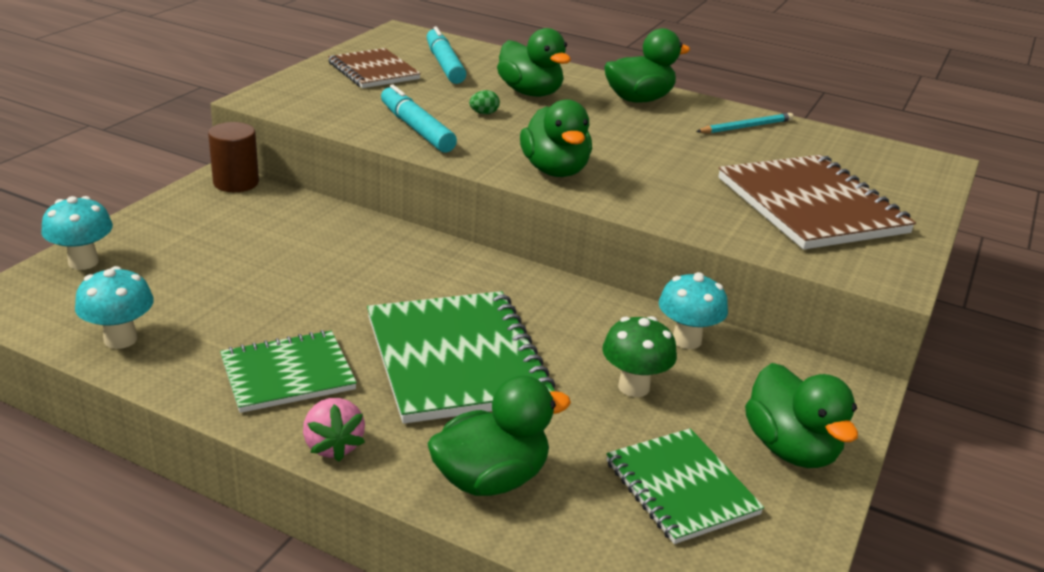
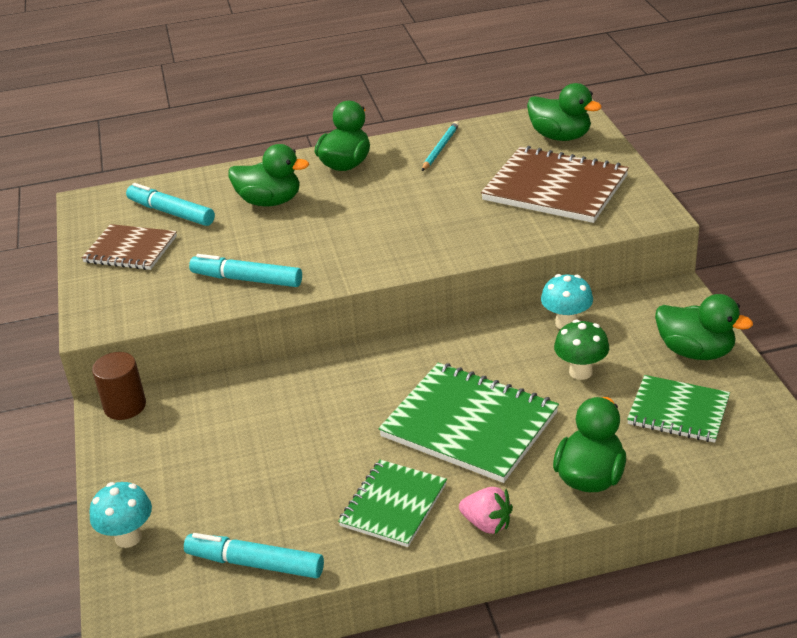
camera: 35 degrees left, 5 degrees up
turquoise mushroom [75,266,154,349] -> turquoise marker [184,533,324,578]
green egg [469,90,500,114] -> none
green duck [520,99,592,177] -> green duck moved to [527,83,602,141]

